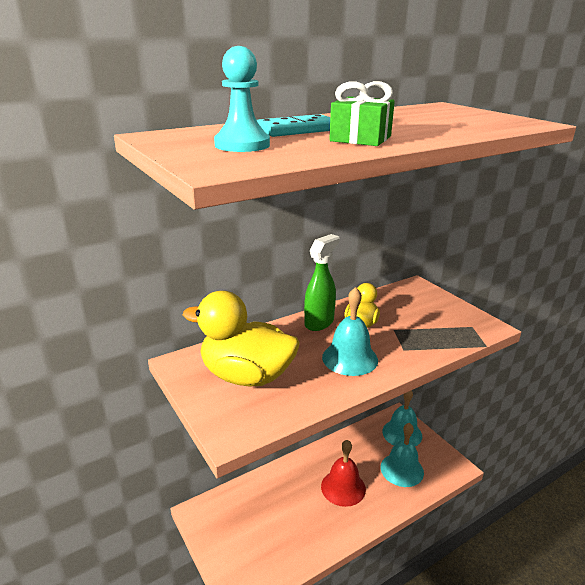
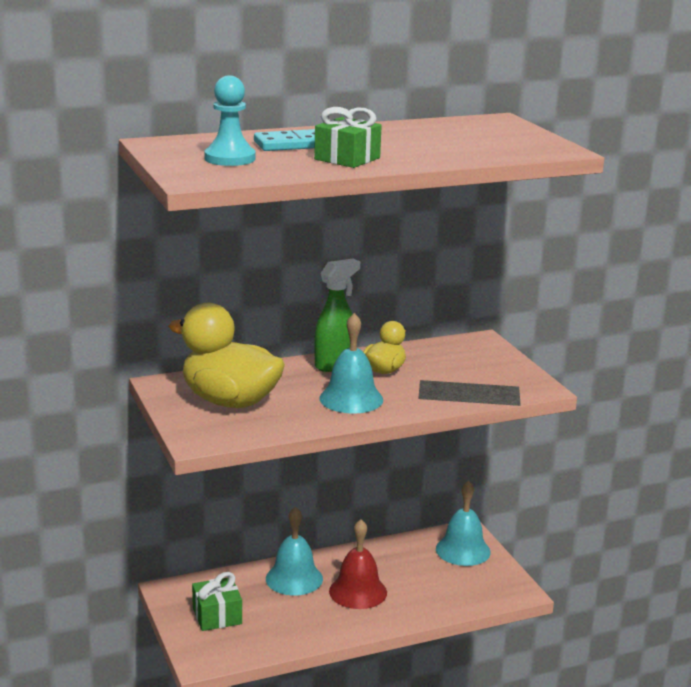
camera: 10 degrees right, 5 degrees down
turquoise bell [381,423,424,487] -> turquoise bell moved to [266,507,323,596]
none -> green gift [192,572,242,631]

